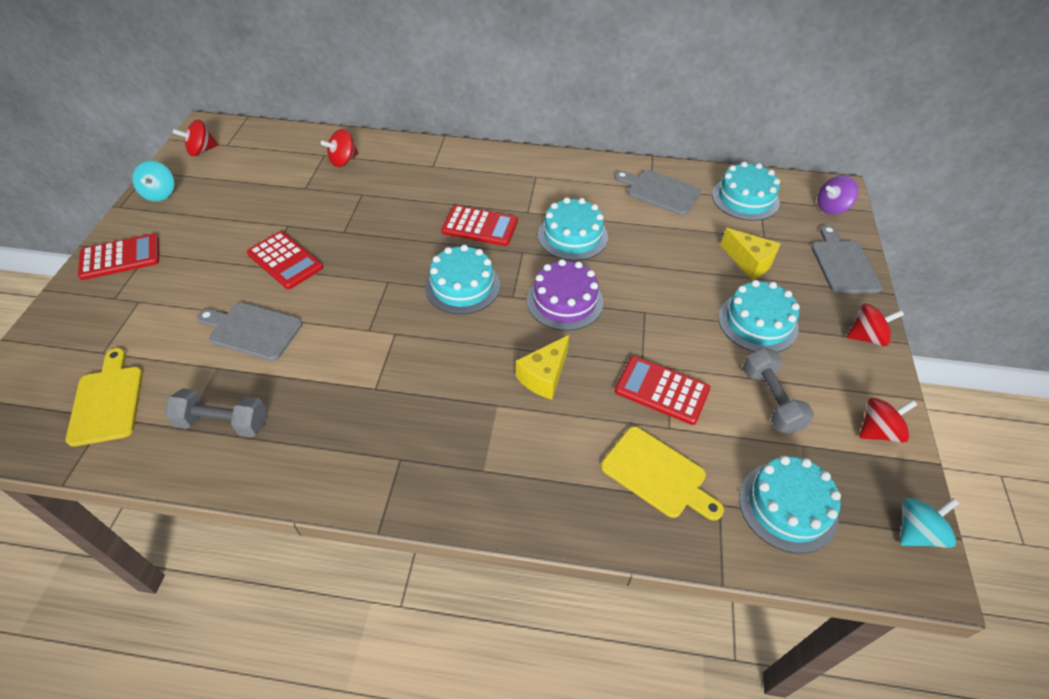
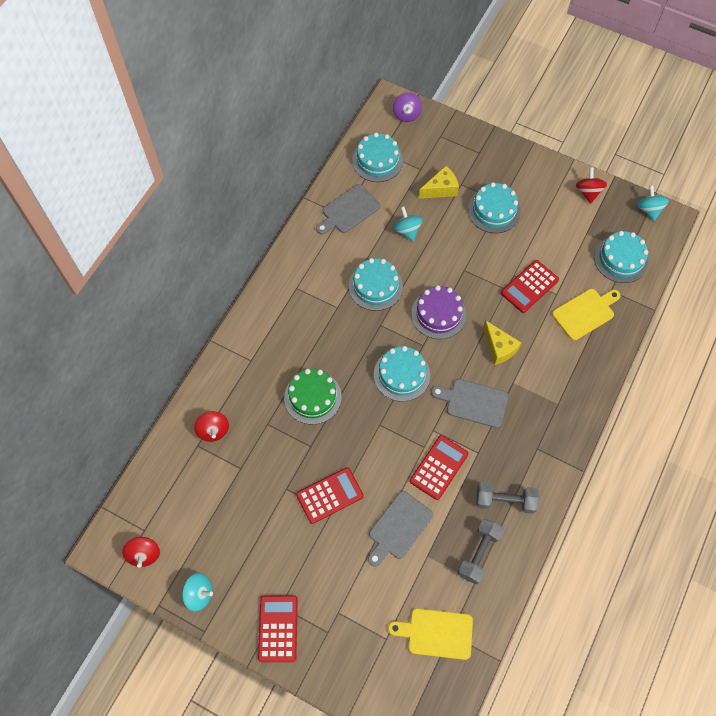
camera: 70 degrees left, 15 degrees up
red calculator [441,205,518,246] -> red calculator moved to [410,435,469,500]
grey dumbbell [743,347,814,434] -> grey dumbbell moved to [476,482,539,514]
grey cutting board [811,225,883,294] -> grey cutting board moved to [431,379,508,428]
red spinning top [847,304,904,346] -> none
none -> green cake [284,369,342,425]
none -> turquoise spinning top [393,206,423,241]

